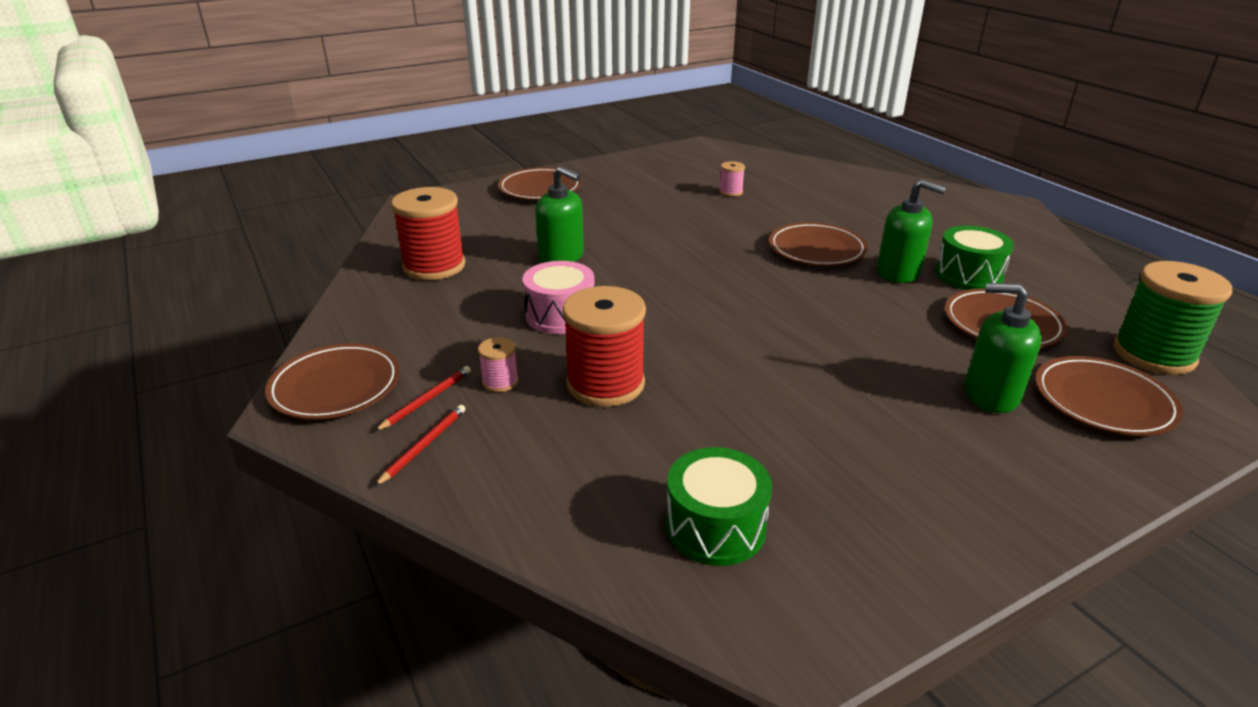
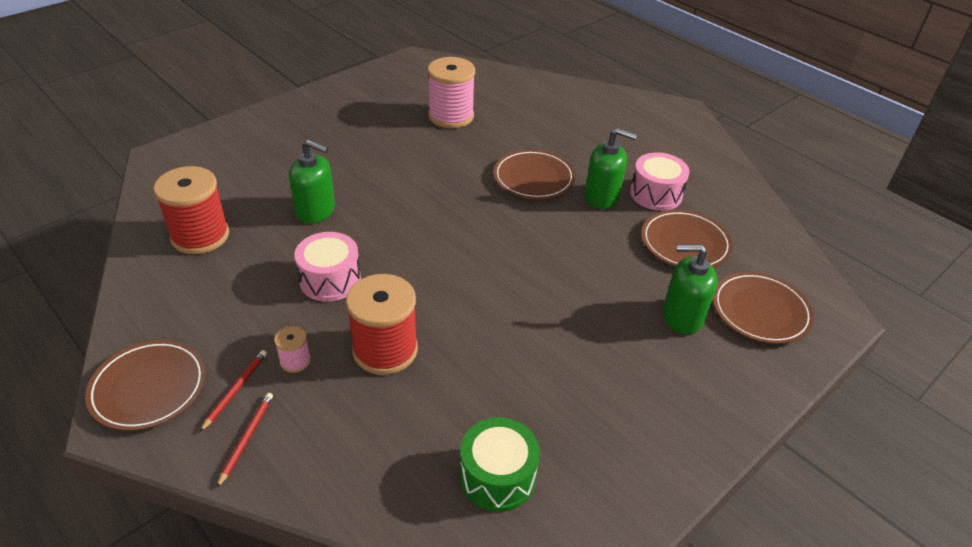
camera: 15 degrees left, 10 degrees up
brown plate [498,167,581,200] -> none
pink spool [719,161,745,197] -> pink spool [428,57,475,128], size x2.16
green drum [935,226,1014,290] -> pink drum [630,152,690,211]
green spool [1113,261,1232,375] -> none

